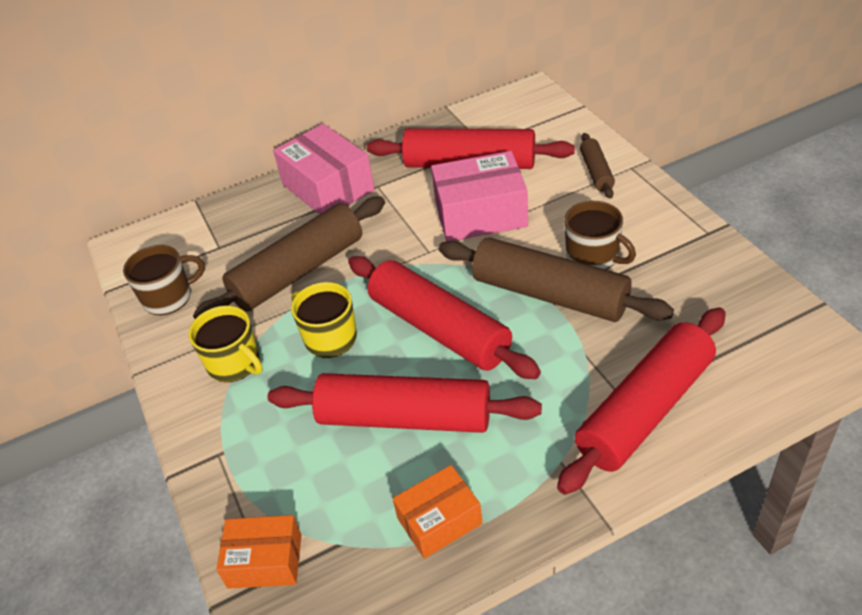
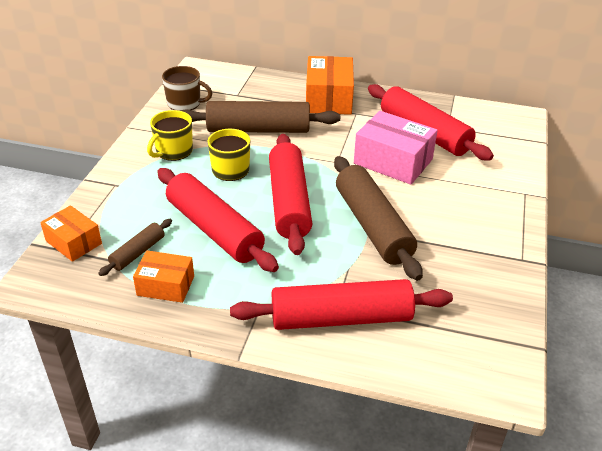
camera: 35 degrees right, 5 degrees down
yellow mug [188,305,263,382] -> yellow mug turned 45 degrees clockwise [147,110,193,161]
pink box [273,124,375,215] -> orange box [306,56,354,115]
brown mug [564,201,636,270] -> none
brown rolling pin [580,133,615,199] -> brown rolling pin moved to [98,219,172,276]

